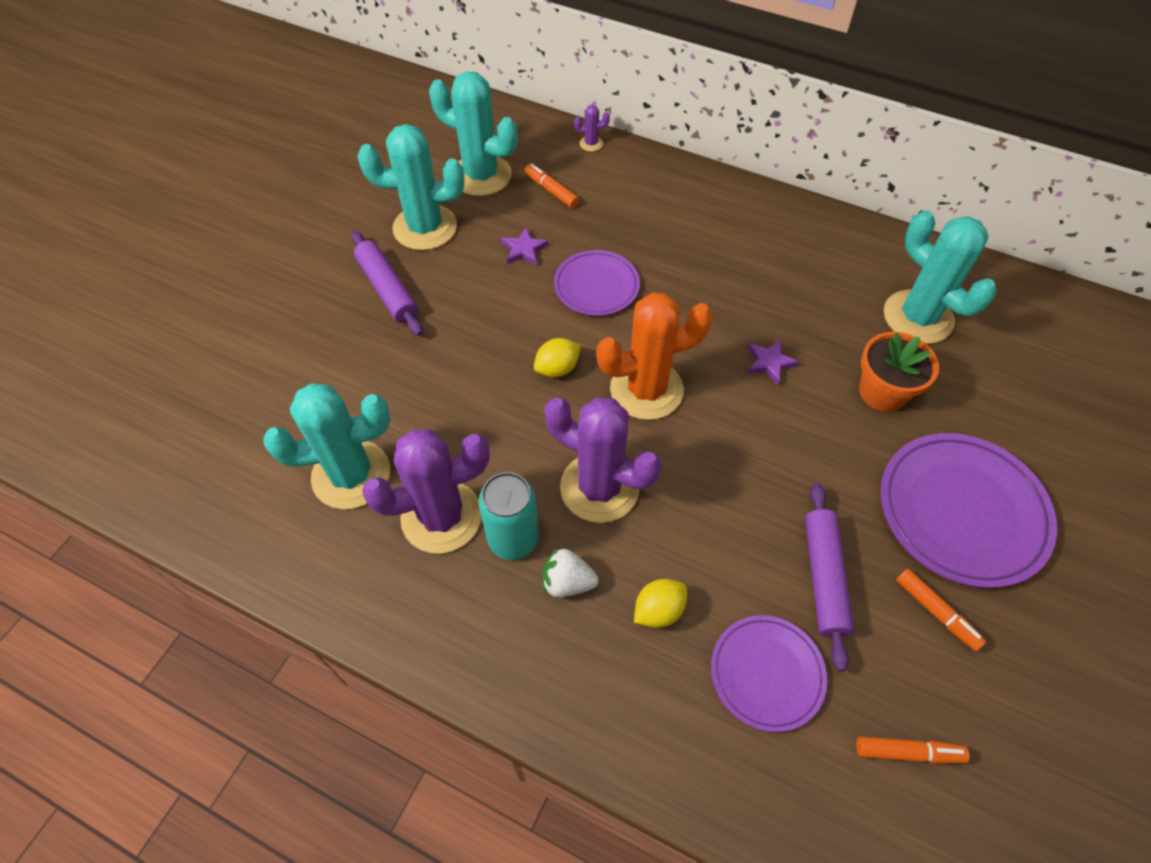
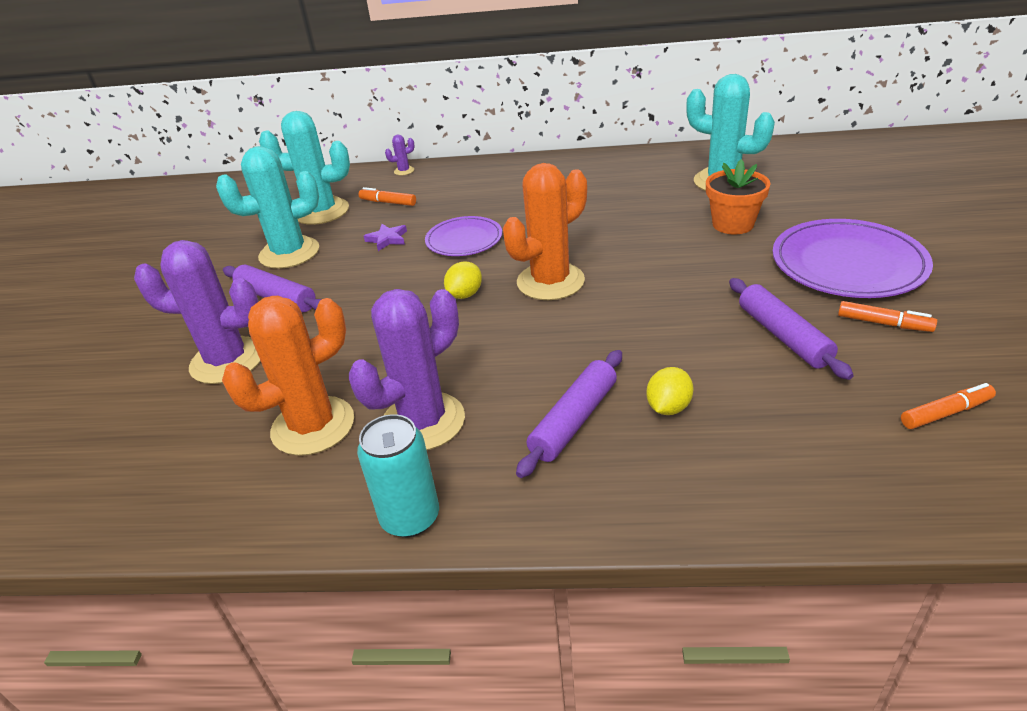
camera: 20 degrees left, 20 degrees down
turquoise cactus [263,383,390,509] -> orange cactus [222,296,354,456]
turquoise can [478,472,539,560] -> turquoise can moved to [357,414,439,537]
white strawberry [543,548,599,597] -> purple rolling pin [516,350,622,478]
purple cactus [544,397,662,523] -> purple cactus moved to [134,240,260,384]
purple plate [711,615,827,732] -> none
purple star [747,339,799,385] -> none

